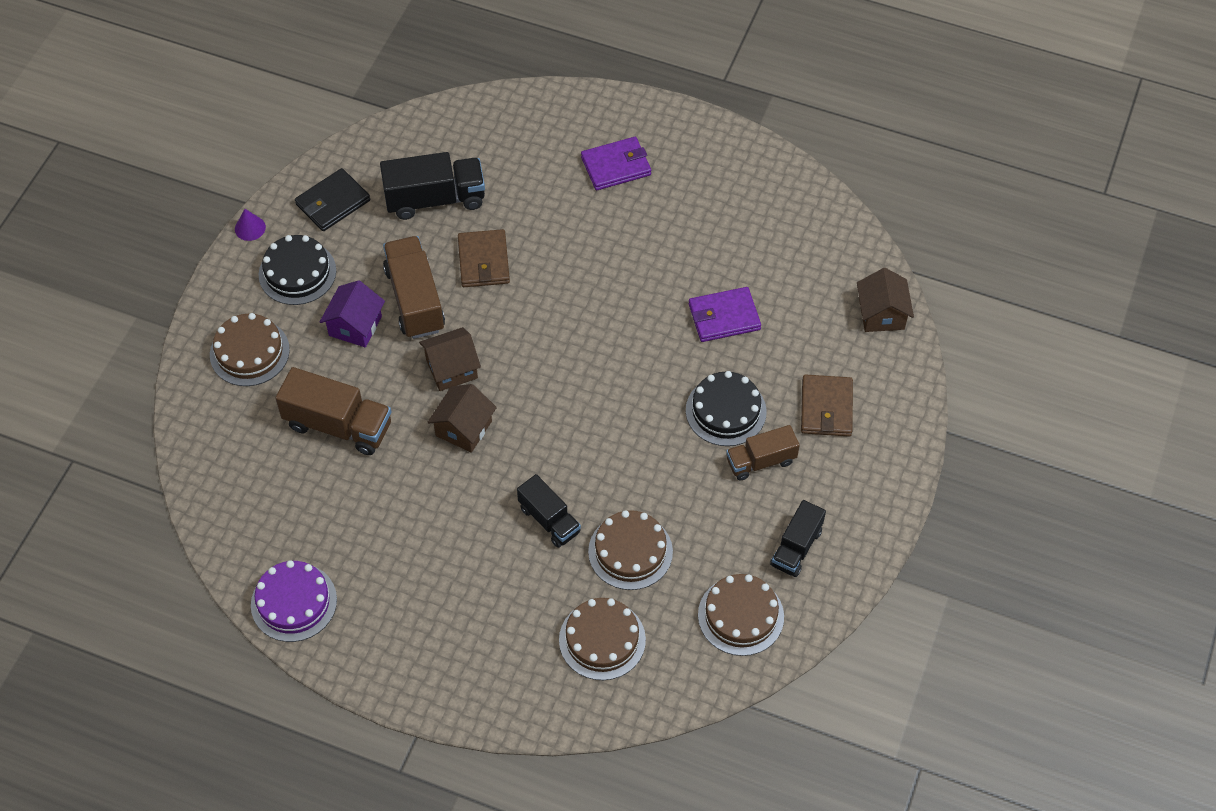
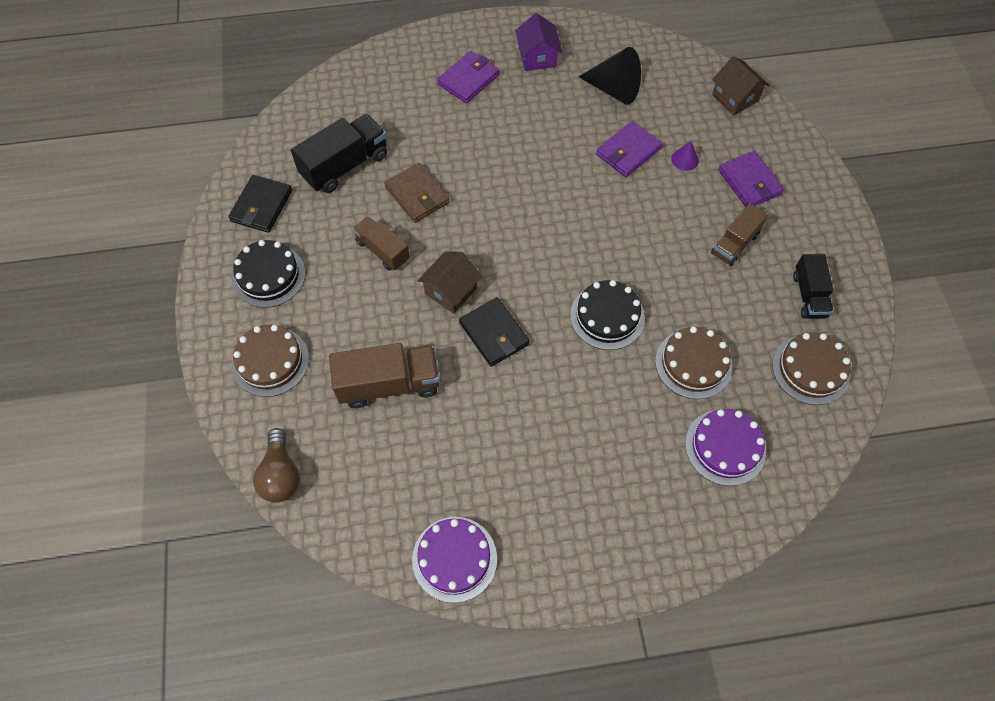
camera: 30 degrees left, 5 degrees up
purple cone [235,209,266,241] -> purple cone moved to [671,141,699,171]
purple house [320,280,385,347] -> purple house moved to [515,13,563,71]
brown truck [383,236,445,339] -> brown truck [353,216,410,271], size x0.63
brown house [427,384,497,453] -> black wallet [459,297,530,367]
black truck [517,474,581,548] -> none
brown cake [559,598,646,680] -> purple cake [685,409,766,486]
black cake [686,371,767,446] -> black cake moved to [570,280,645,350]
brown wallet [801,374,853,437] -> purple wallet [718,151,785,207]
none -> brown light bulb [253,428,300,503]
none -> black cone [579,47,641,105]

